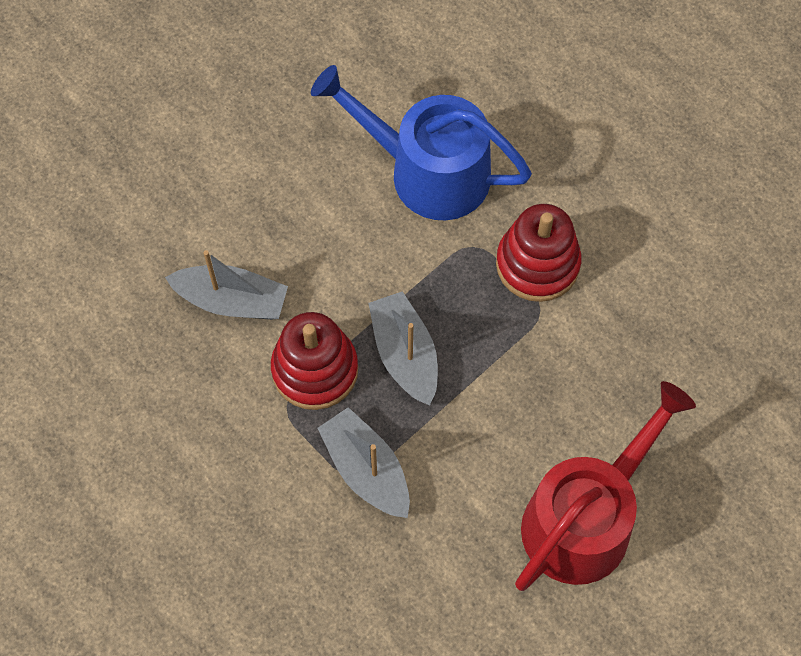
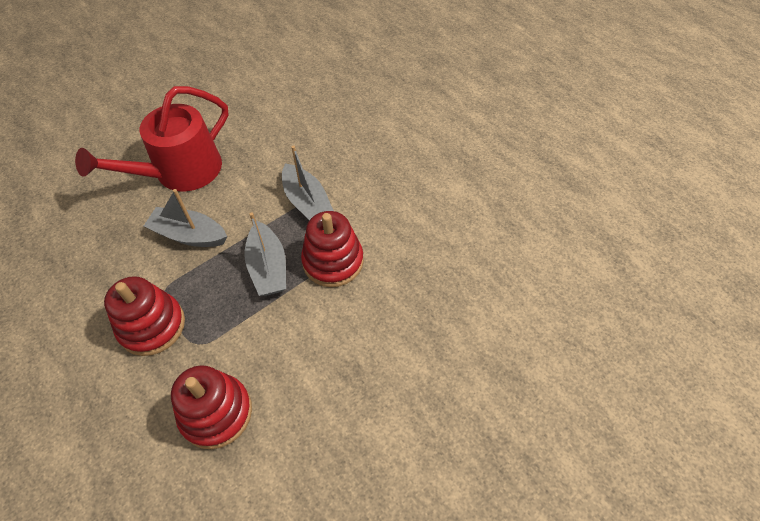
camera: 175 degrees left, 10 degrees down
grey boat [165,250,288,320] -> grey boat moved to [144,189,227,247]
blue watering can [311,65,532,220] -> red stacking toy [171,365,252,449]

